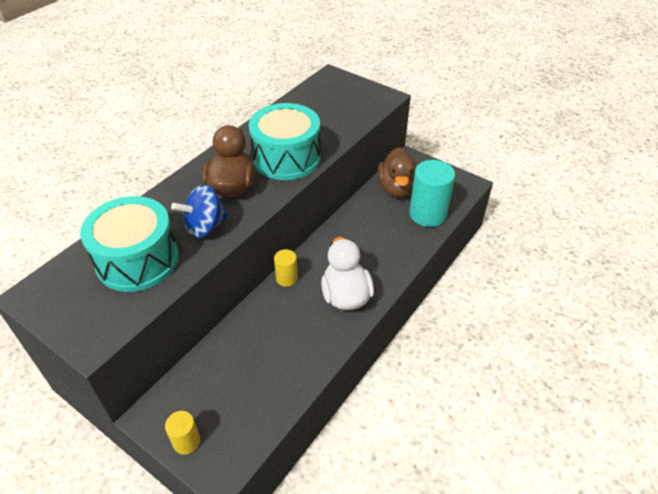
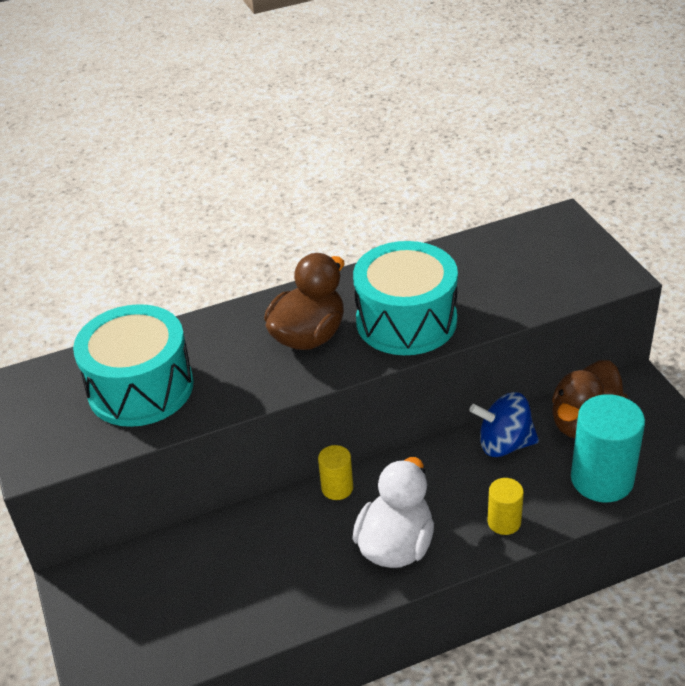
camera: 35 degrees right, 5 degrees down
yellow cylinder [165,411,200,454] -> yellow cylinder moved to [488,478,524,535]
blue spinning top [171,185,229,238] -> blue spinning top moved to [469,392,539,457]

